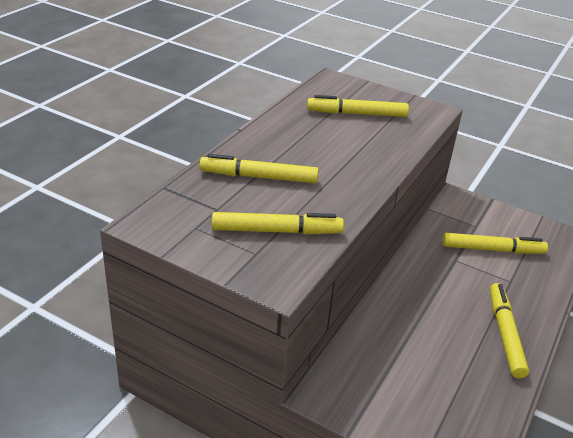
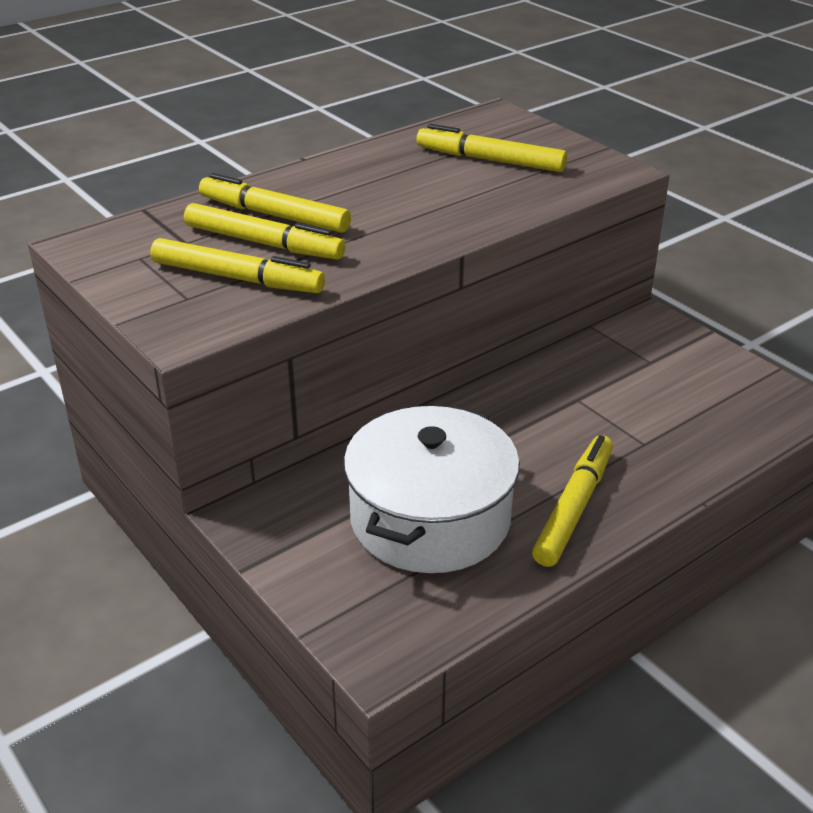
camera: 25 degrees right, 0 degrees up
yellow marker [443,233,548,254] -> yellow marker moved to [184,203,345,260]
none -> white pot [344,405,520,573]

